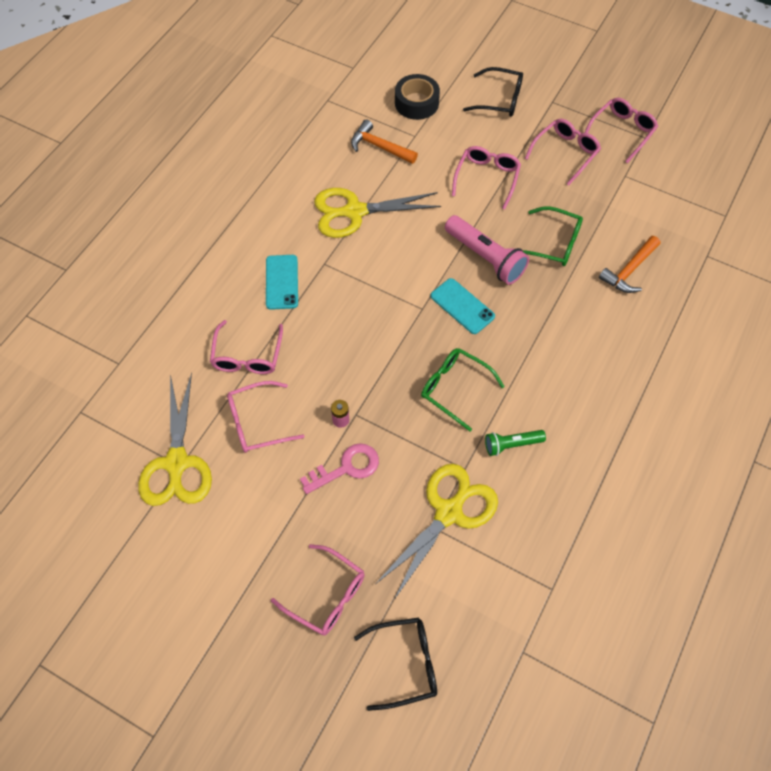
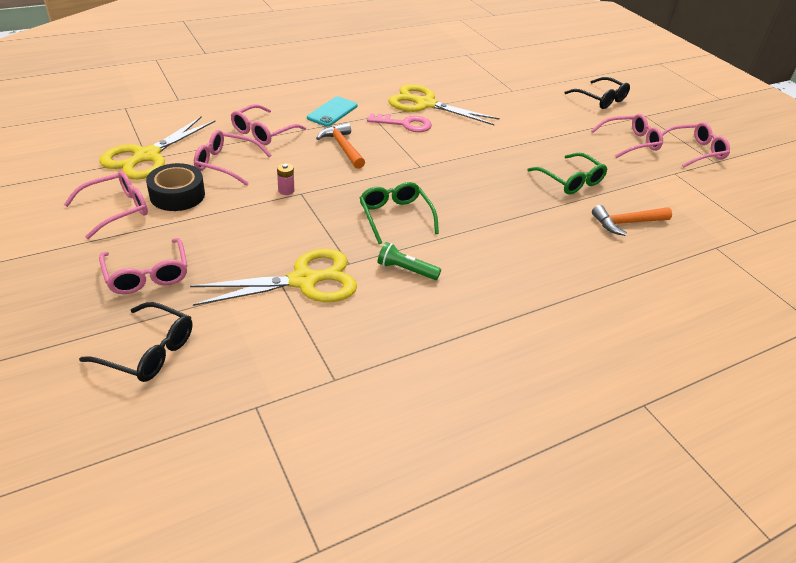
camera: 30 degrees right, 20 degrees down
pink key [300,443,379,494] -> pink key moved to [367,113,432,132]
orange hammer [351,120,418,164] -> orange hammer moved to [316,123,365,169]
black tape [395,74,440,120] -> black tape moved to [146,163,205,211]
turquoise phone [431,278,495,334] -> none
pink flashlight [445,215,529,285] -> none
pink glasses [452,146,521,210] -> pink glasses moved to [64,171,148,239]

